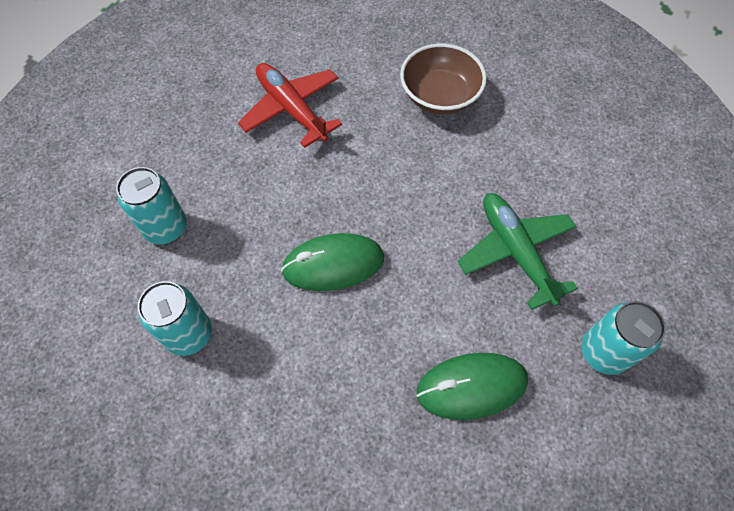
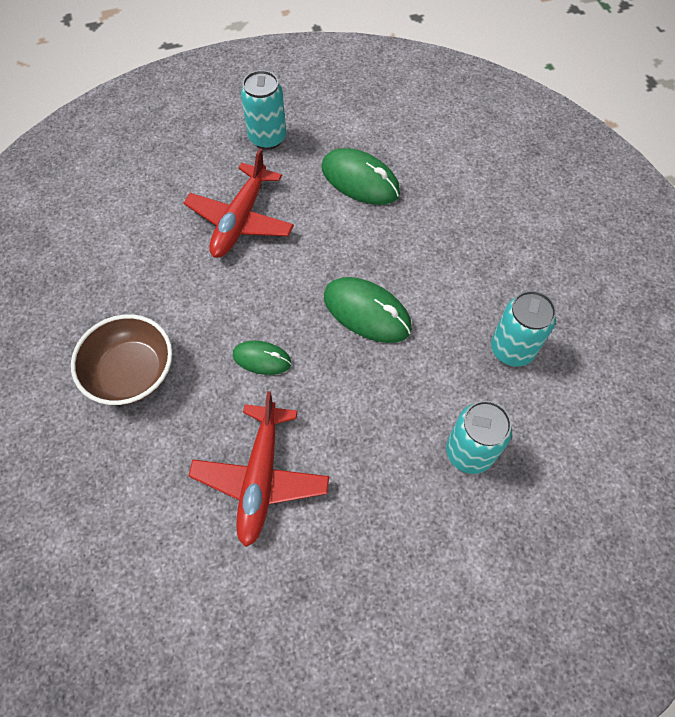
camera: 135 degrees left, 0 degrees up
green plane [458,193,578,310] -> red plane [184,148,294,258]
none -> green mouse [233,341,292,375]

